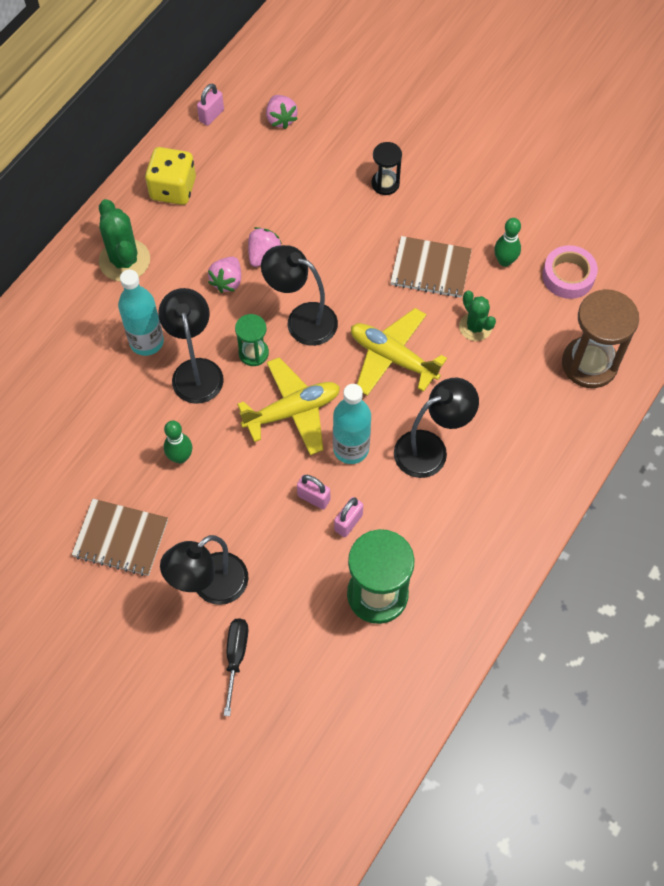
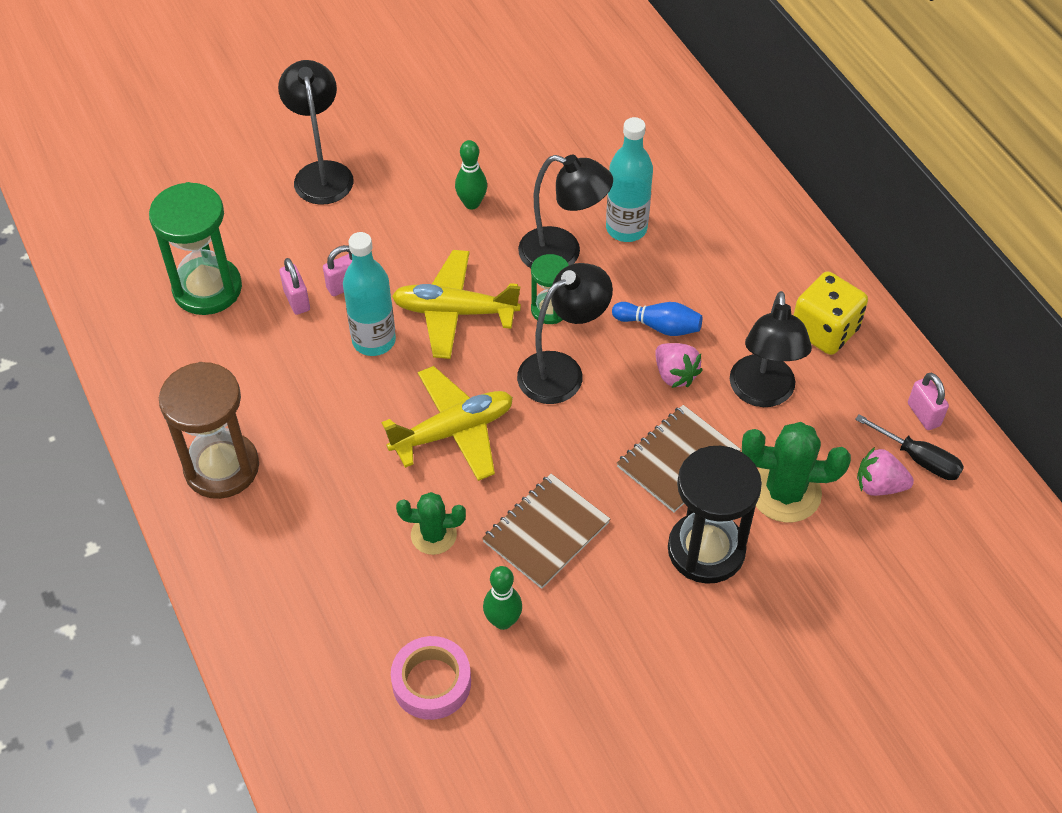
camera: 120 degrees right, 10 degrees down
brown notebook [71,499,168,576] -> brown notebook moved to [617,405,741,512]
green cactus [99,199,150,282] -> green cactus moved to [742,422,851,522]
pink strawberry [208,257,241,293] -> blue bowling pin [612,302,702,336]
black screwdriver [224,618,248,716] -> black screwdriver moved to [855,414,964,480]
yellow plane [237,357,340,455] -> yellow plane turned 90 degrees clockwise [392,250,521,359]
black hourglass [371,142,402,195] -> black hourglass [668,446,762,584], size x1.85
black lamp [394,377,479,478] -> black lamp moved to [730,291,812,407]
brown hourglass [562,289,639,388] -> brown hourglass moved to [159,362,259,499]

